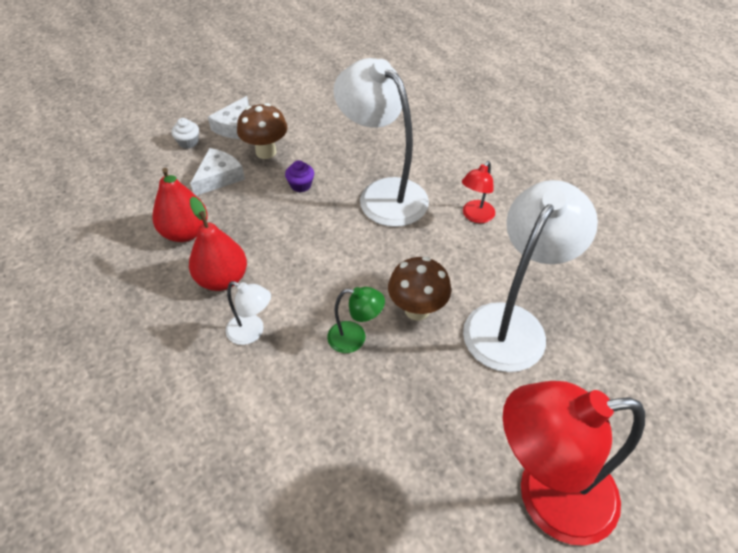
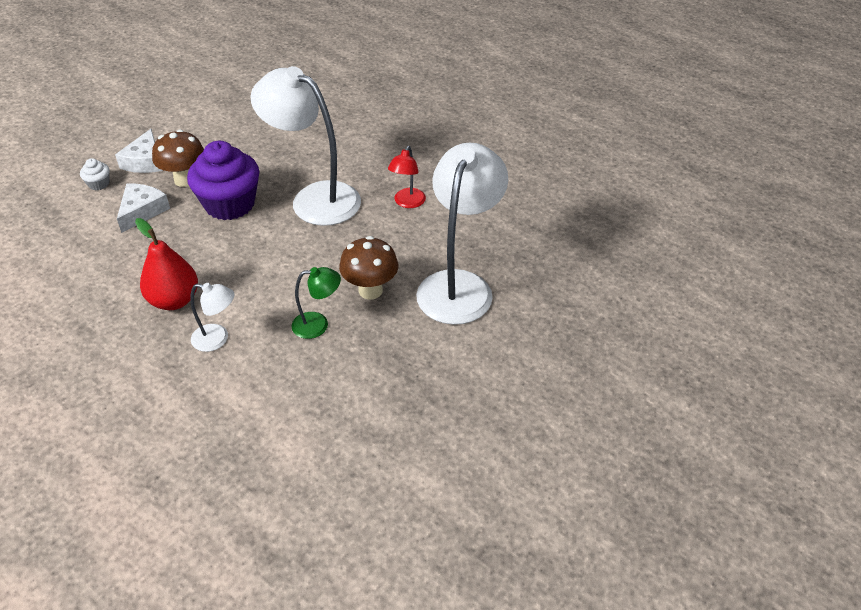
camera: 15 degrees left, 5 degrees down
red pear [152,168,208,242] -> none
purple cupcake [285,160,314,192] -> purple cupcake [187,141,259,220], size x2.38
red lamp [503,381,645,546] -> none

